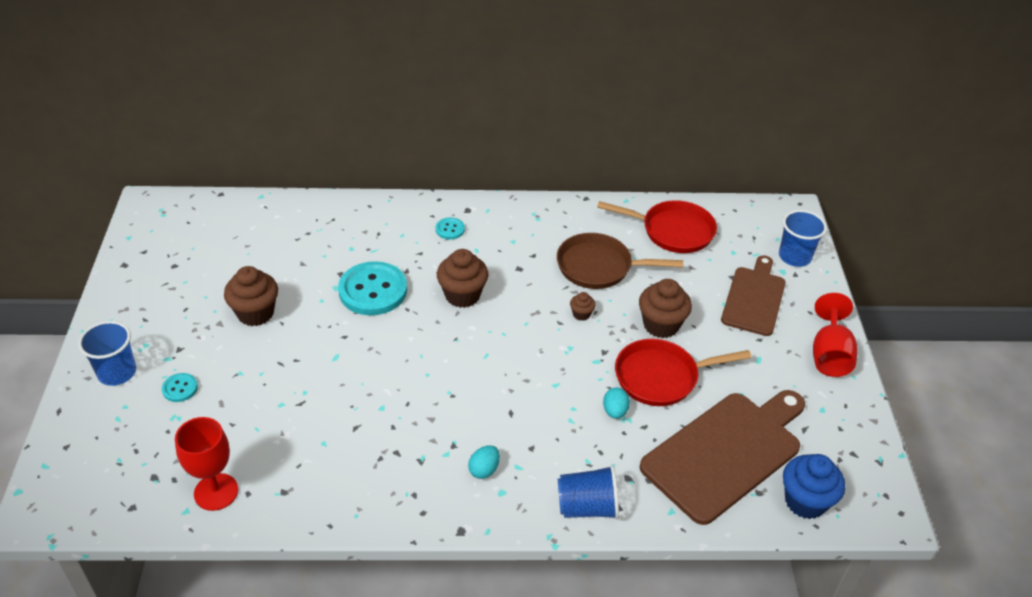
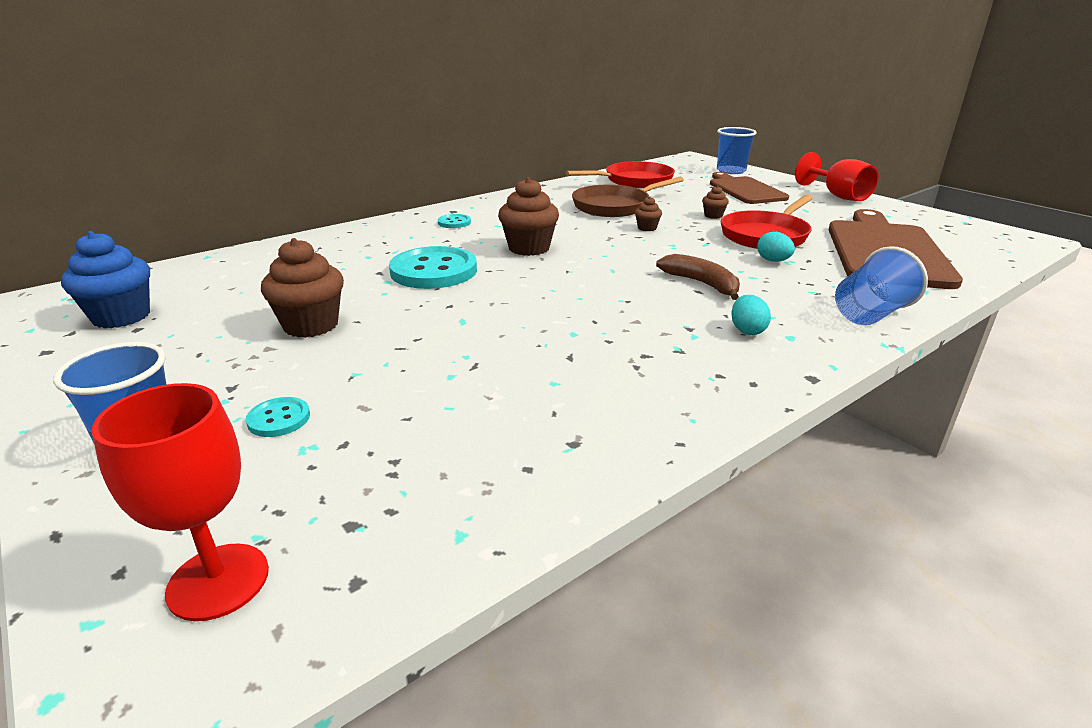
camera: 35 degrees left, 15 degrees down
red goblet [175,417,238,511] -> red goblet moved to [92,383,269,621]
brown cupcake [639,279,692,338] -> brown cupcake [702,186,729,219], size x0.49
blue cupcake [783,454,845,519] -> blue cupcake moved to [61,231,150,328]
none -> brown banana [656,254,740,300]

